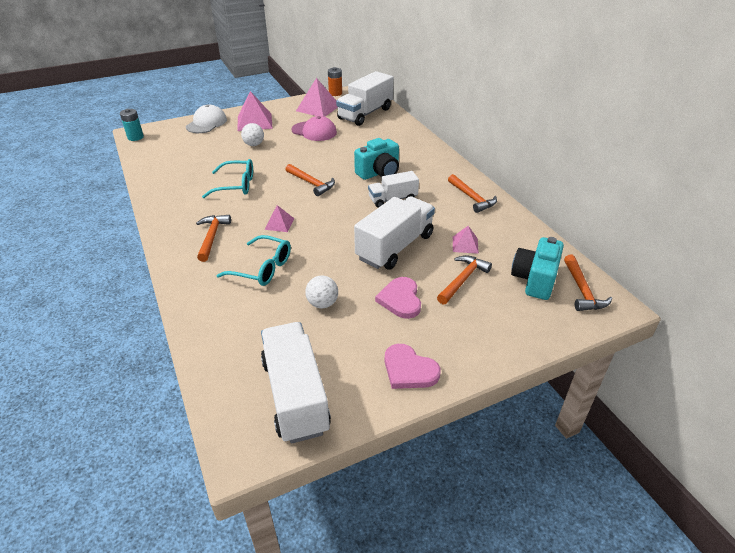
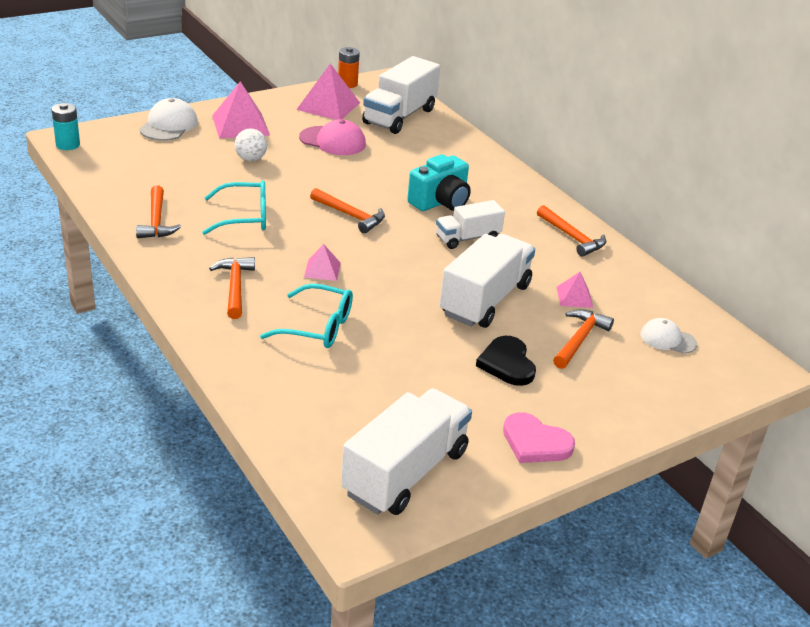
camera: 10 degrees left, 5 degrees down
white truck [261,322,331,444] -> white truck turned 60 degrees clockwise [341,388,472,515]
white ball [305,275,338,308] -> none
pink heart [375,277,421,319] -> black heart [476,336,536,386]
turquoise camera [511,237,564,300] -> white cap [640,318,697,354]
orange hammer [564,255,612,311] -> orange hammer moved to [136,185,181,238]

